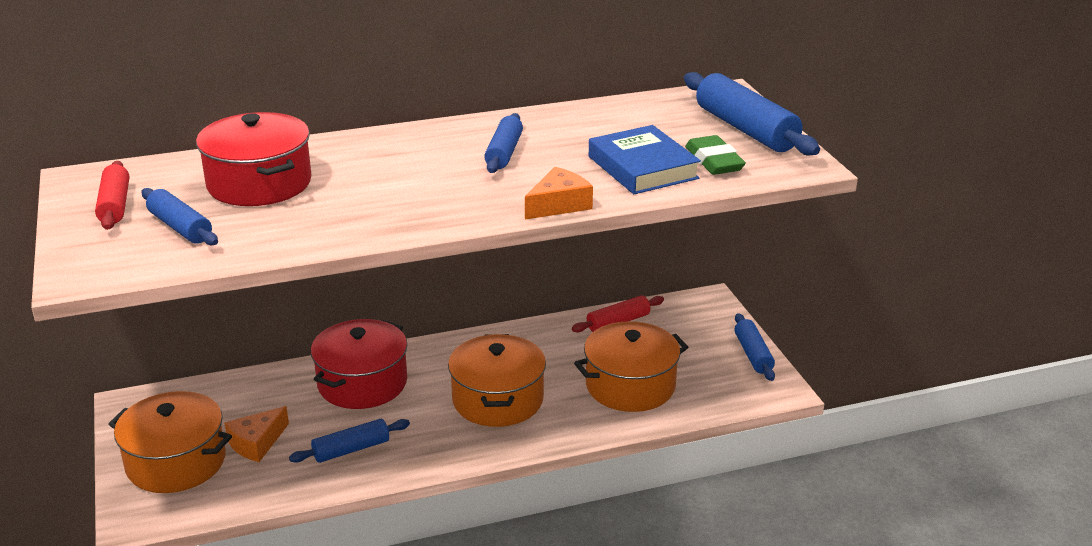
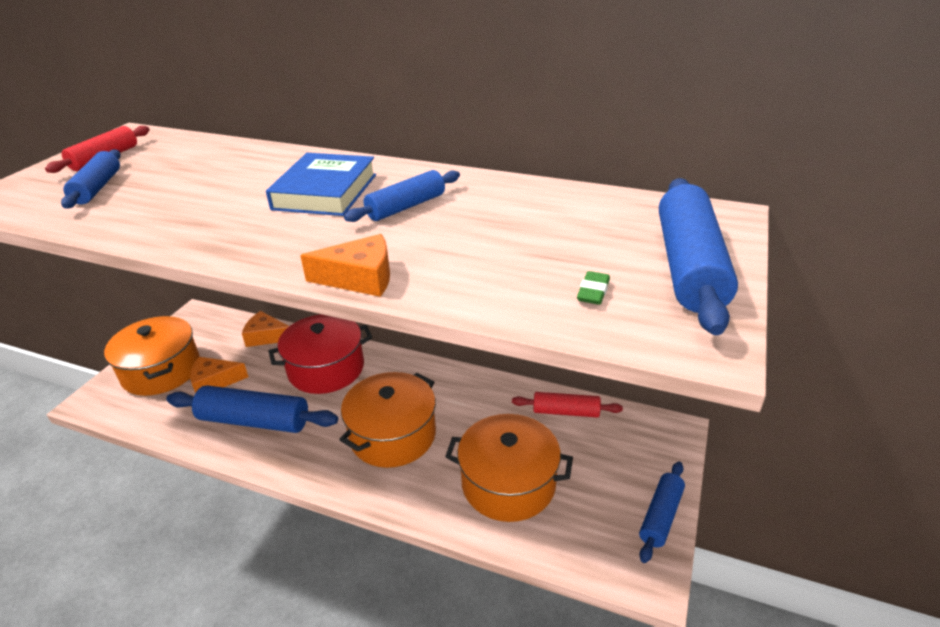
camera: 40 degrees right, 5 degrees up
red pot [196,112,312,206] -> none
blue rolling pin [289,419,410,463] -> blue rolling pin [166,385,338,433], size x1.66
blue book [589,125,701,194] -> blue book moved to [266,153,376,216]
green eraser [685,135,746,175] -> green eraser [577,271,610,305], size x0.54
none -> orange cheese [242,311,289,347]

